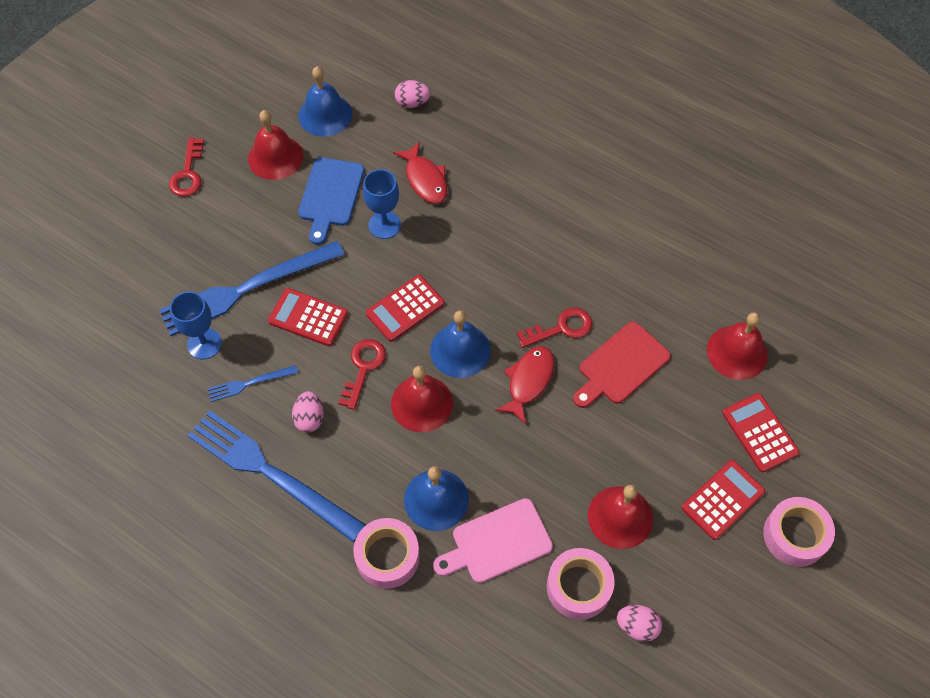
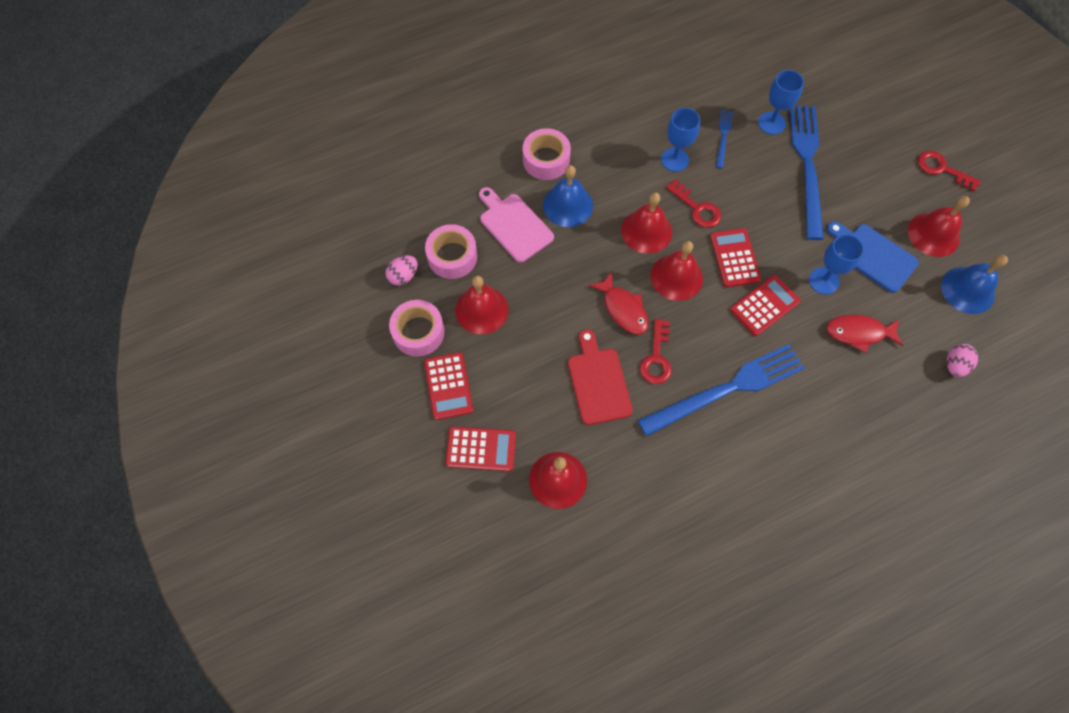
camera: 120 degrees right, 5 degrees up
blue fork [187,410,366,542] -> blue fork moved to [638,344,805,436]
red calculator [268,288,348,346] -> red calculator moved to [730,275,801,336]
pink egg [292,391,324,433] -> blue goblet [661,108,700,172]
blue bell [430,310,491,378] -> red bell [651,241,703,301]
pink cutting board [433,498,553,583] -> pink cutting board turned 45 degrees counterclockwise [479,187,554,262]
pink tape [763,497,835,567] -> pink tape moved to [389,300,445,356]

